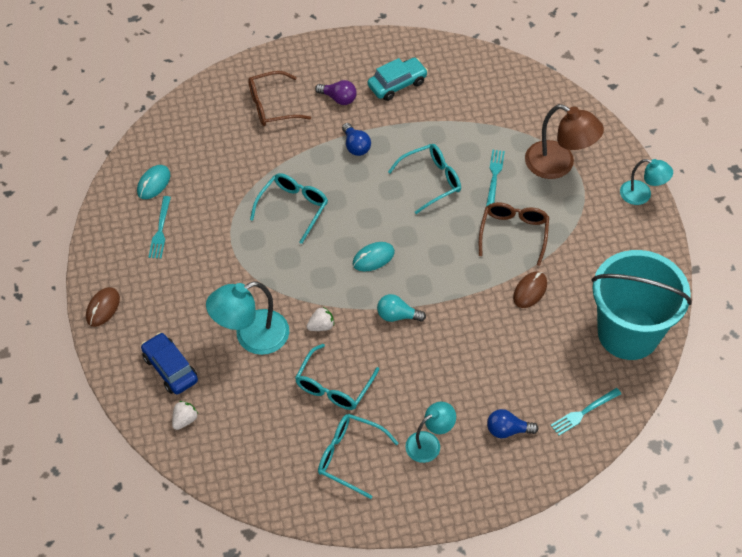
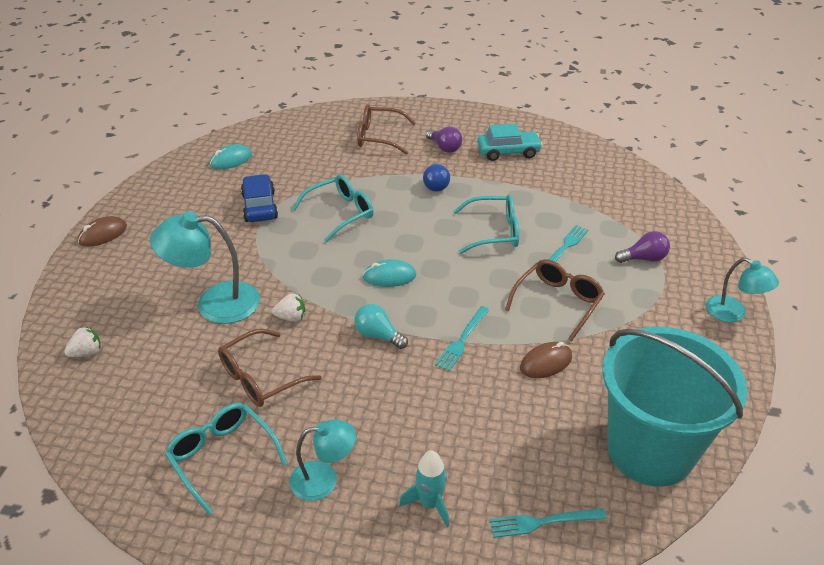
camera: 25 degrees right, 15 degrees down
blue car [141,332,198,395] -> blue car moved to [241,174,278,222]
turquoise fork [149,196,171,259] -> turquoise fork moved to [435,306,489,371]
turquoise glasses [295,344,379,410] -> brown glasses [218,329,322,407]
blue light bulb [487,409,538,438] -> turquoise rocket [399,450,449,528]
brown lamp [525,104,604,179] -> purple light bulb [615,231,670,263]

